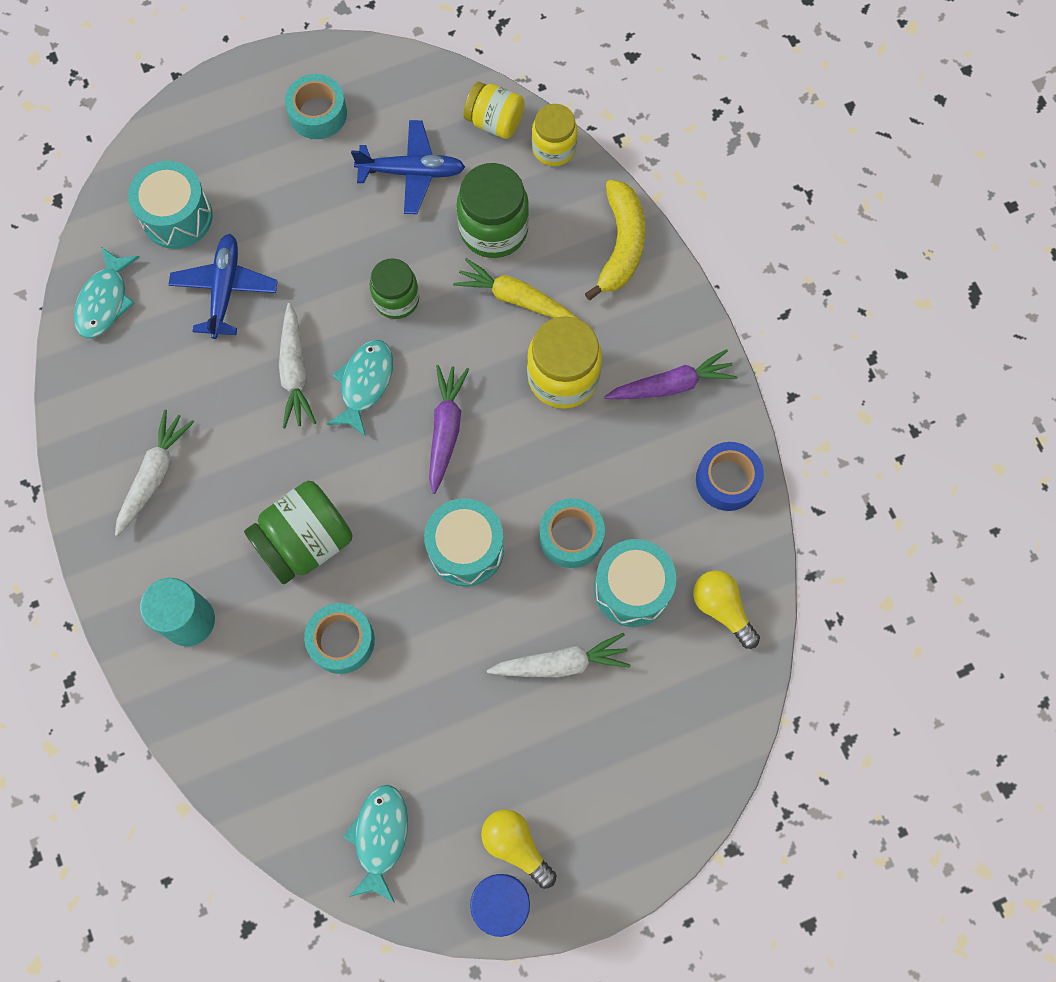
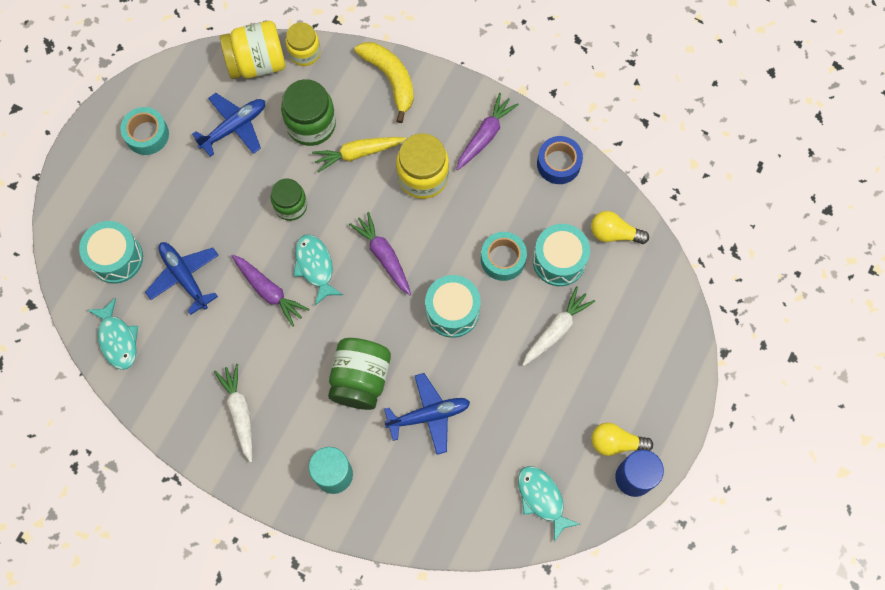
camera: 40 degrees left, 0 degrees up
white carrot [279,303,316,428] -> purple carrot [232,255,309,327]
turquoise tape [304,603,375,674] -> blue plane [384,373,470,455]
yellow jar [463,82,525,139] -> yellow jar [220,21,285,79], size x1.53

